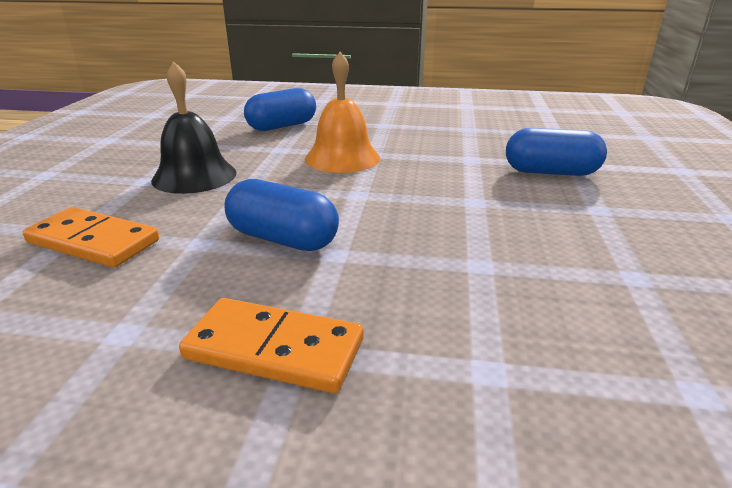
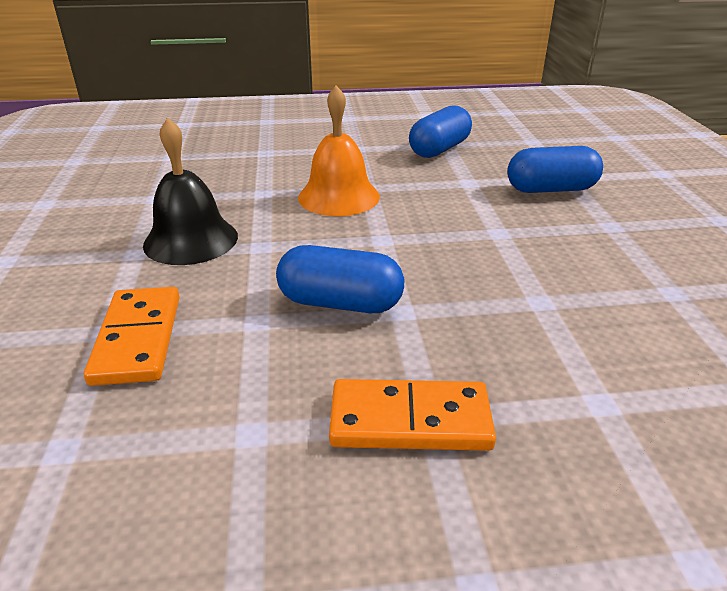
camera: 15 degrees left, 5 degrees up
orange domino [23,207,159,268] -> orange domino turned 75 degrees clockwise [84,287,179,386]
blue capsule [244,88,316,131] -> blue capsule moved to [409,106,472,158]

